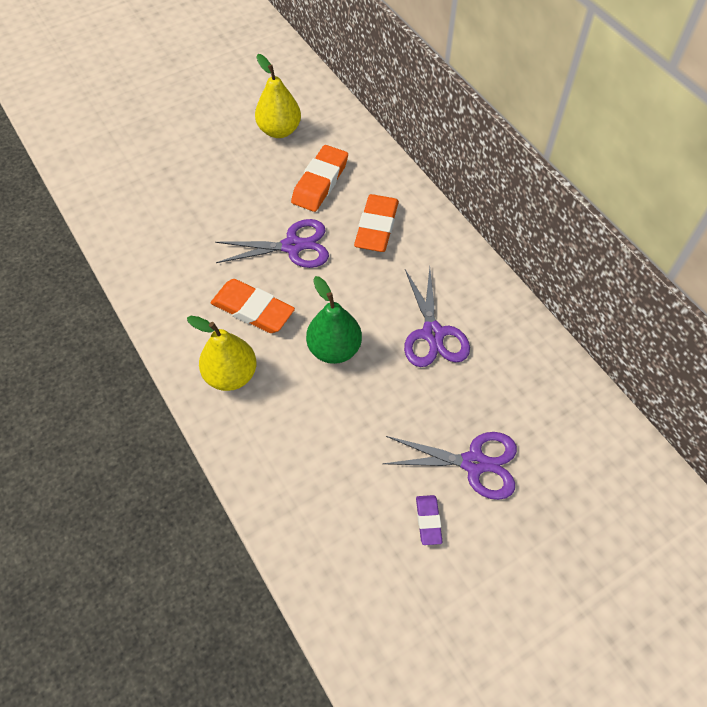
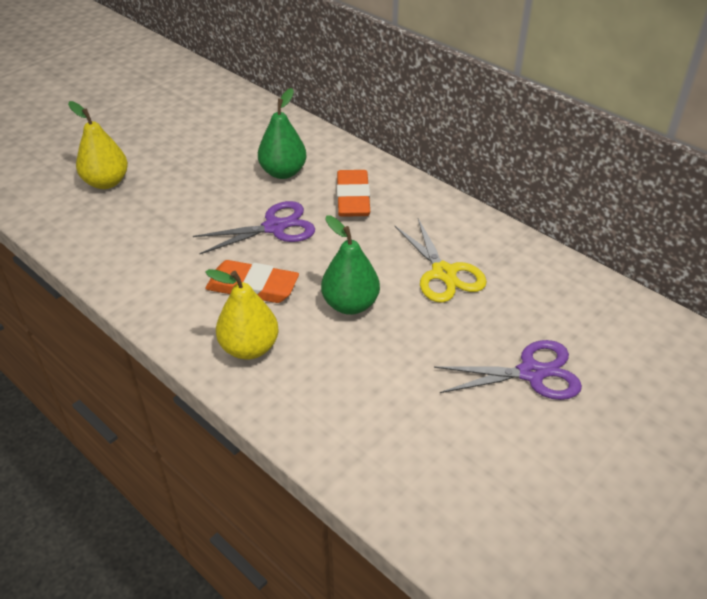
camera: 15 degrees left, 15 degrees down
yellow pear [255,54,301,138] -> yellow pear moved to [68,101,128,189]
orange eraser [291,145,348,212] -> green pear [258,88,307,179]
purple scissors [404,267,470,367] -> yellow scissors [394,219,487,303]
purple eraser [416,495,442,545] -> none

